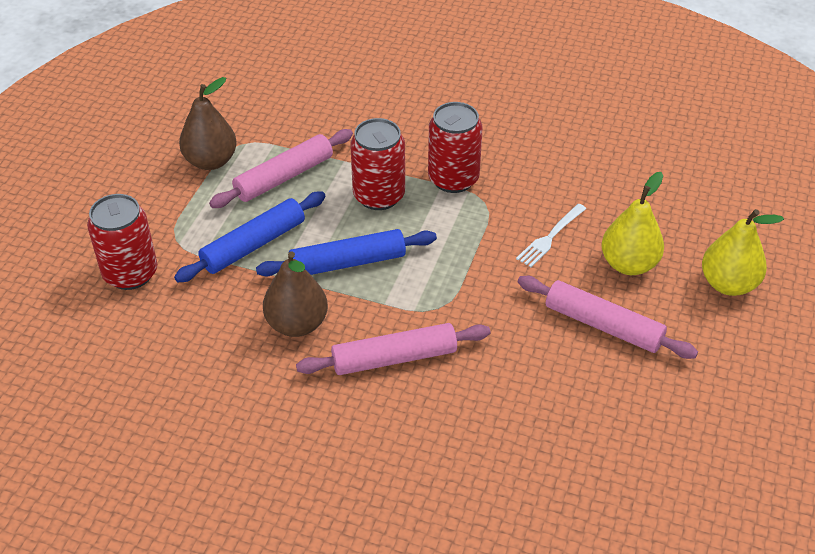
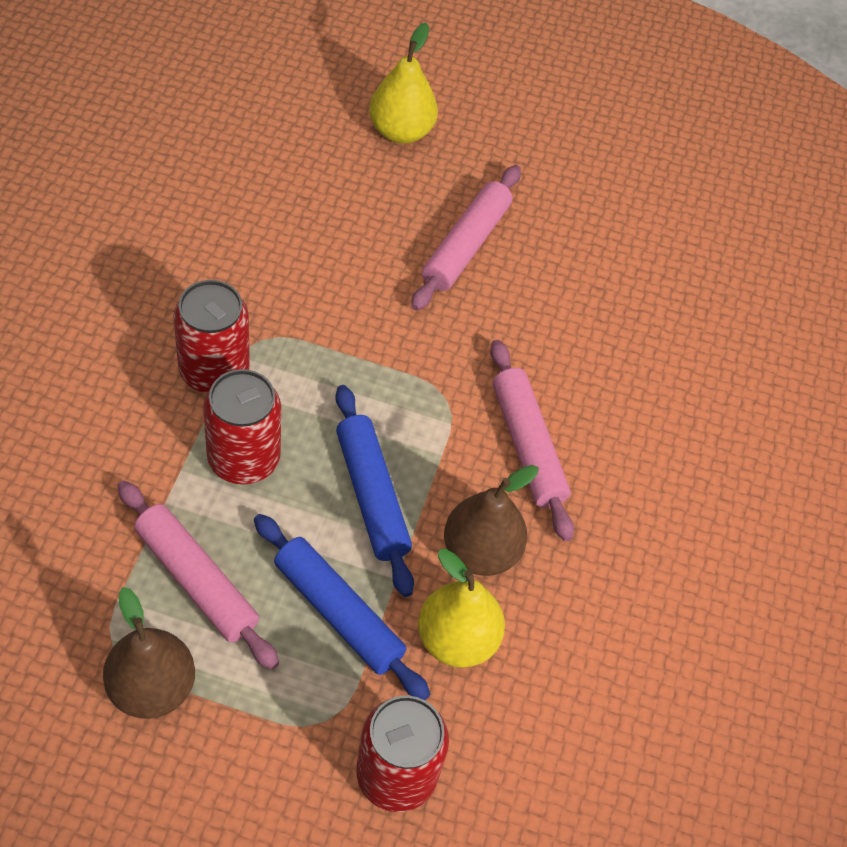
camera: 100 degrees left, 10 degrees up
white fork [516,204,586,267] -> none
yellow pear [601,172,664,275] -> yellow pear moved to [418,549,505,668]

